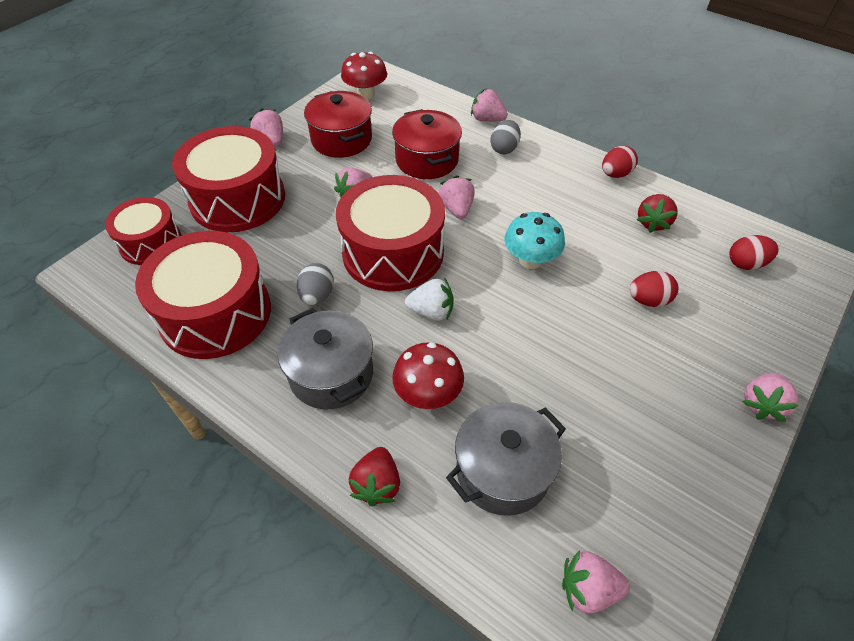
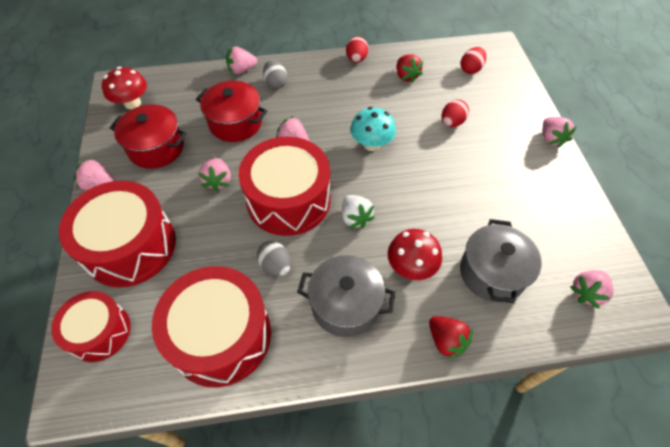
camera: 45 degrees left, 5 degrees up
white strawberry [405,278,454,321] -> white strawberry turned 105 degrees clockwise [342,195,375,229]

